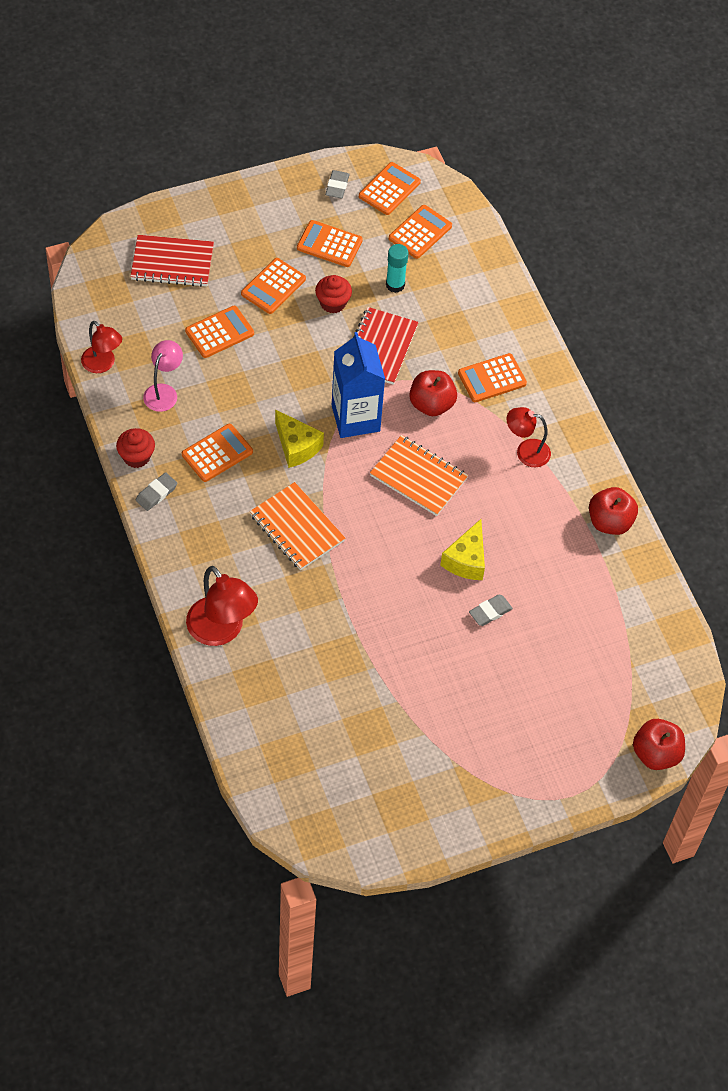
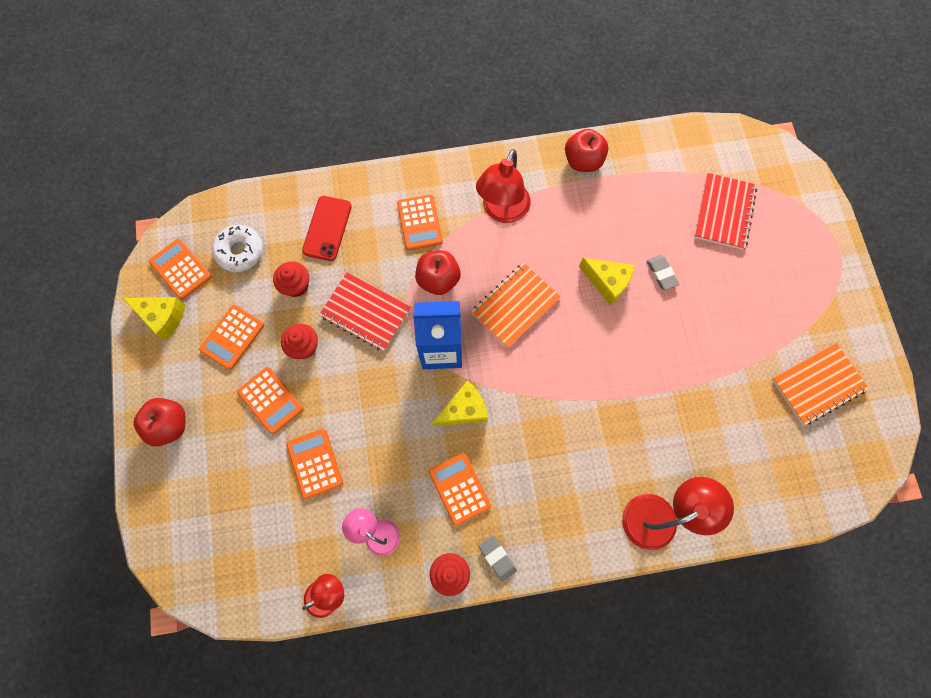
camera: 75 degrees left, 15 degrees up
red notebook [130,235,214,287] -> red notebook moved to [694,173,757,250]
orange notebook [250,482,346,570] -> orange notebook moved to [772,343,869,425]
grey eraser [325,170,350,198] -> yellow cheese [123,297,185,341]
turquoise glue stick [386,244,408,293] -> red cupcake [273,262,309,297]
orange calculator [389,205,452,259] -> white donut [212,225,263,272]
red lamp [506,407,551,467] -> red lamp [476,149,531,223], size x1.57
red apple [633,719,685,770] -> red apple moved to [133,398,186,446]
none -> red phone [302,196,352,261]

